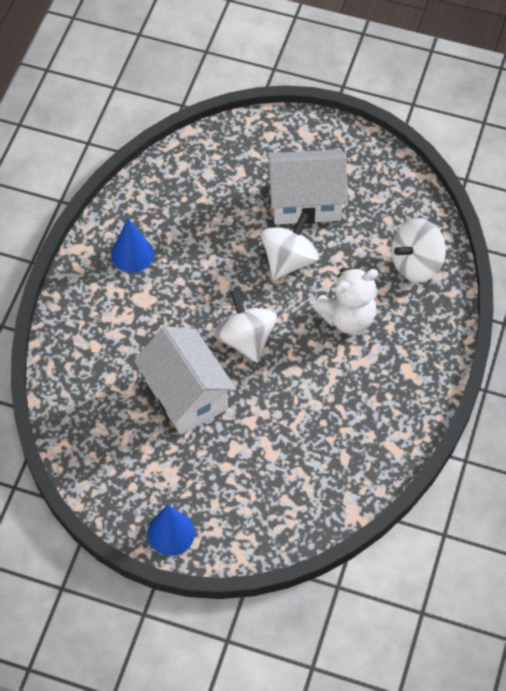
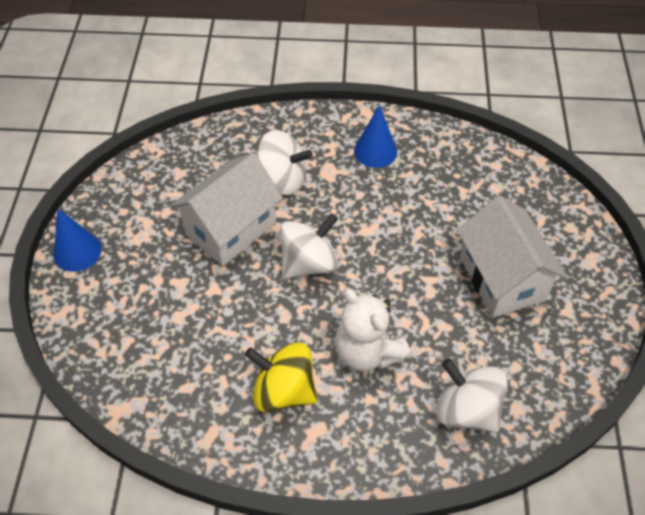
camera: 75 degrees right, 5 degrees down
white spinning top [261,212,319,280] -> white spinning top moved to [257,130,313,195]
none -> yellow spinning top [245,342,318,412]

